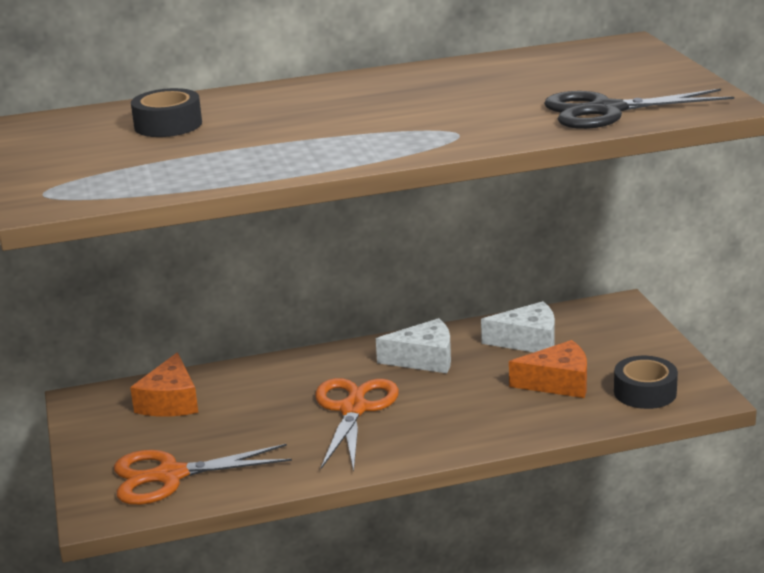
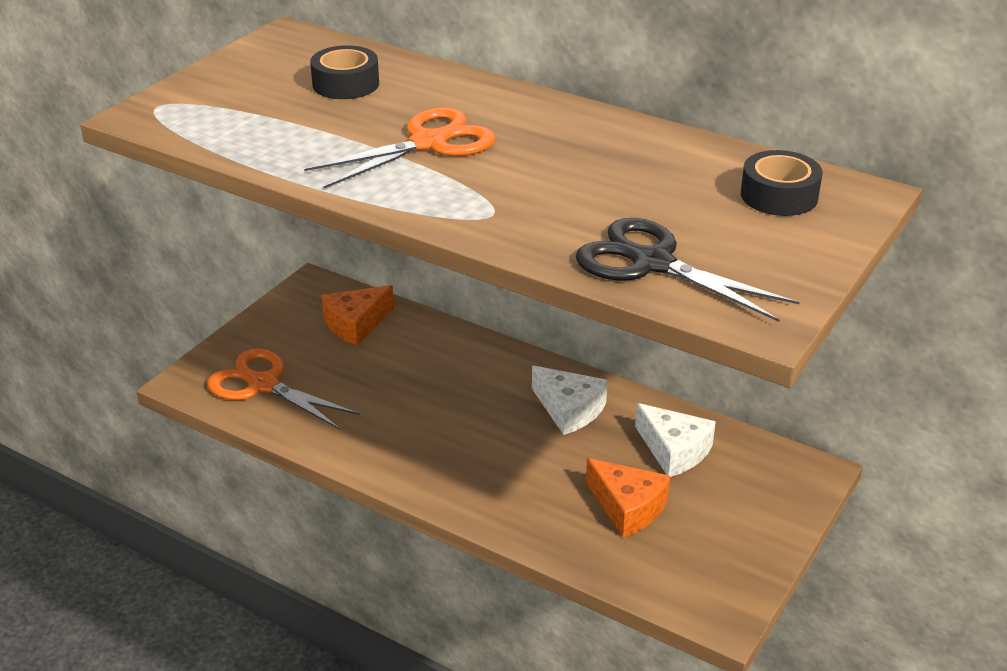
camera: 45 degrees right, 10 degrees up
orange scissors [315,378,399,472] -> orange scissors moved to [304,107,495,188]
black tape [614,356,678,409] -> black tape moved to [741,150,823,216]

